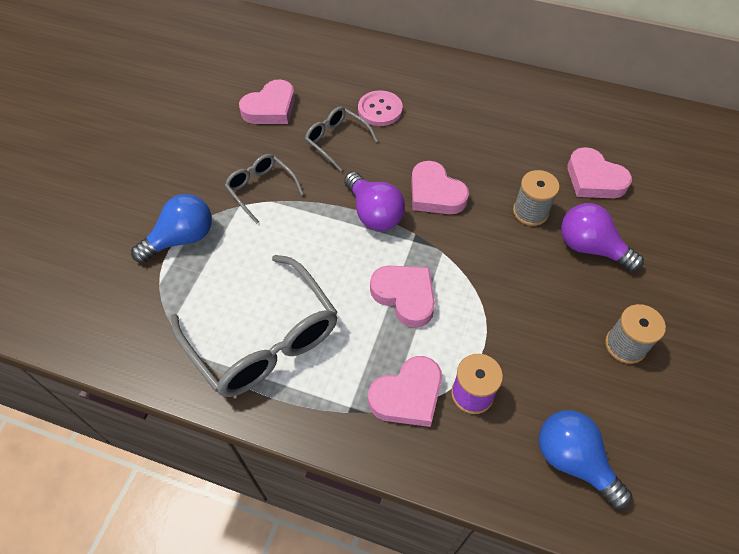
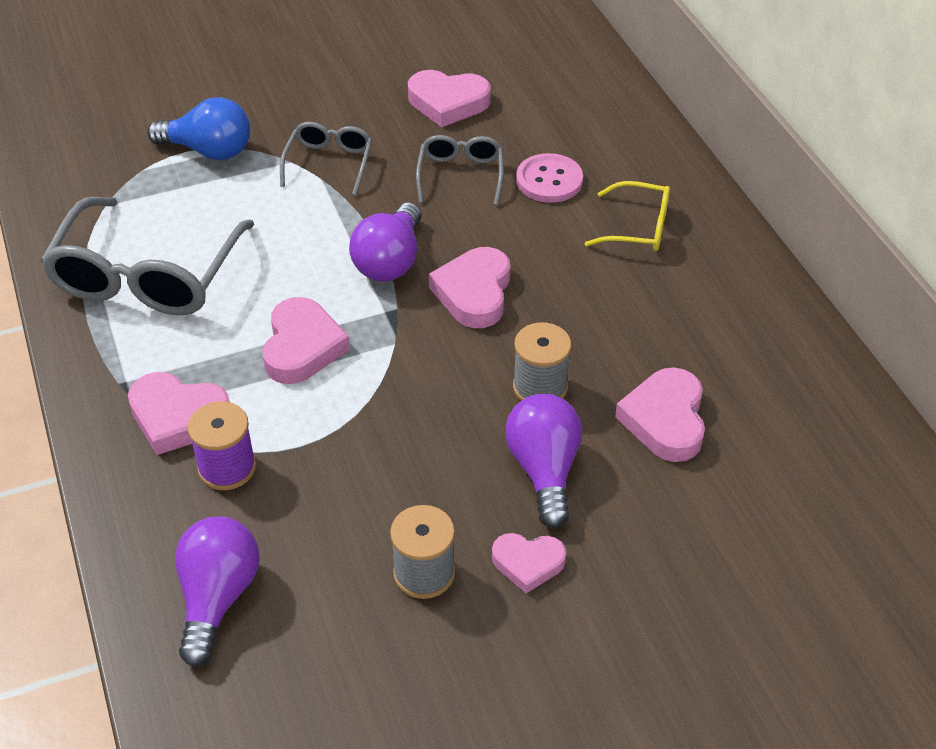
camera: 50 degrees right, 10 degrees down
blue light bulb [539,410,632,509] -> purple light bulb [175,516,260,667]
none -> pink heart [492,533,566,594]
none -> yellow glasses [585,181,670,251]

